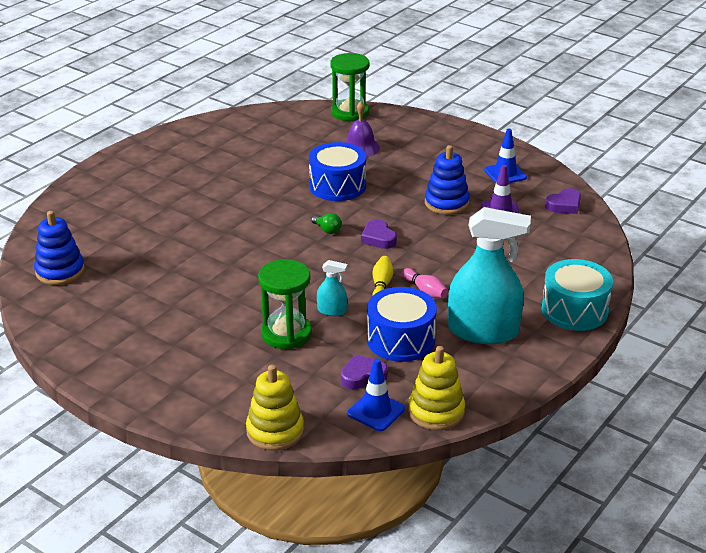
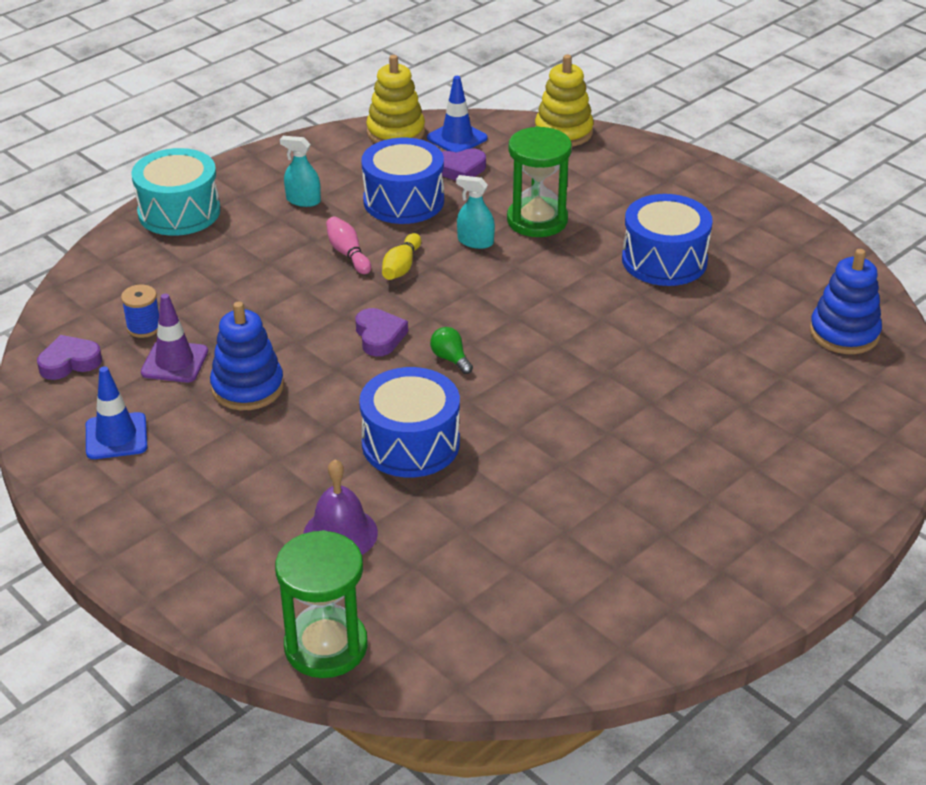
camera: 170 degrees left, 5 degrees up
turquoise spray bottle [448,207,531,344] -> turquoise spray bottle [280,136,321,207], size x0.43
none -> blue spool [121,285,159,338]
none -> blue drum [622,194,713,286]

